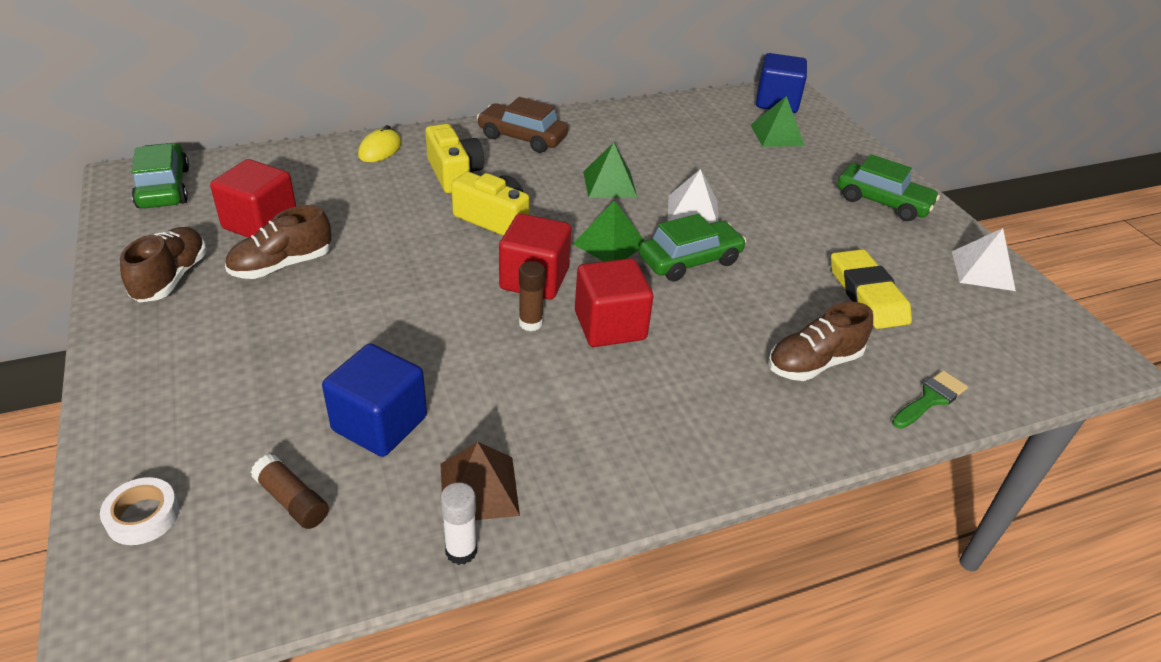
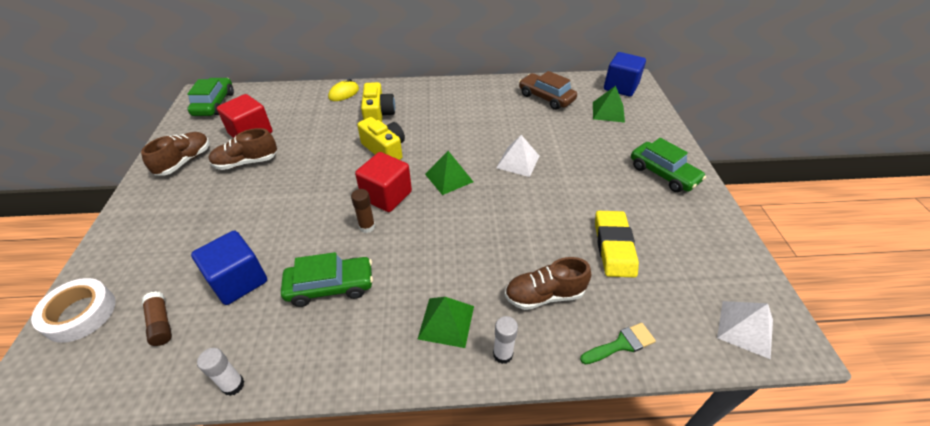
camera: 20 degrees right, 5 degrees up
white tape [100,477,179,545] -> white tape [31,278,116,343], size x1.54
brown pyramid [440,442,520,523] -> none
brown car [477,97,568,153] -> brown car moved to [519,71,577,110]
red cube [575,258,653,347] -> none
green pyramid [583,142,637,198] -> green pyramid moved to [418,297,474,348]
green car [639,214,746,282] -> green car moved to [281,252,373,307]
white pyramid [952,228,1016,291] -> white pyramid moved to [717,301,773,359]
none -> white glue stick [493,316,518,364]

